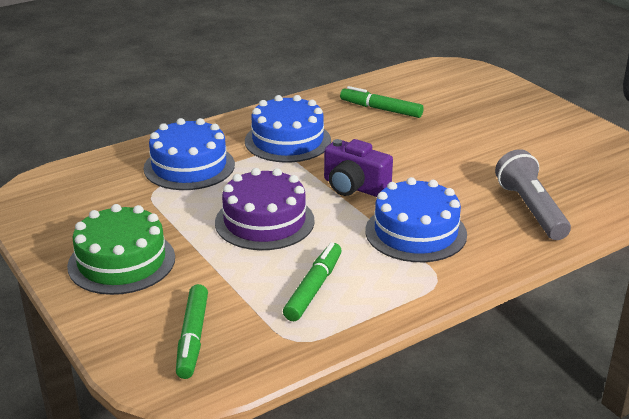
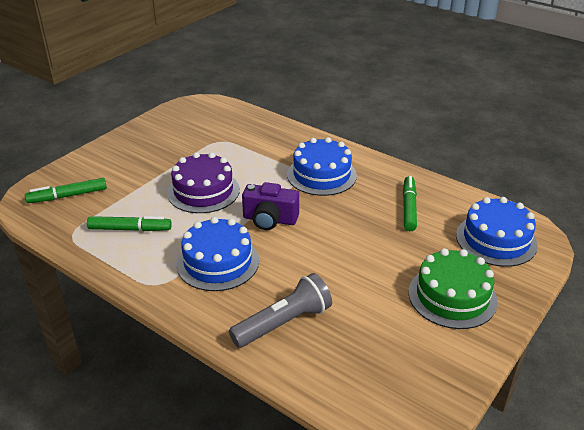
camera: 70 degrees right, 5 degrees up
green cake [67,204,175,295] -> green cake moved to [408,248,498,329]
blue cake [143,118,235,190] -> blue cake moved to [456,197,538,267]
purple camera [324,139,393,197] -> purple camera turned 90 degrees counterclockwise [242,182,299,230]

